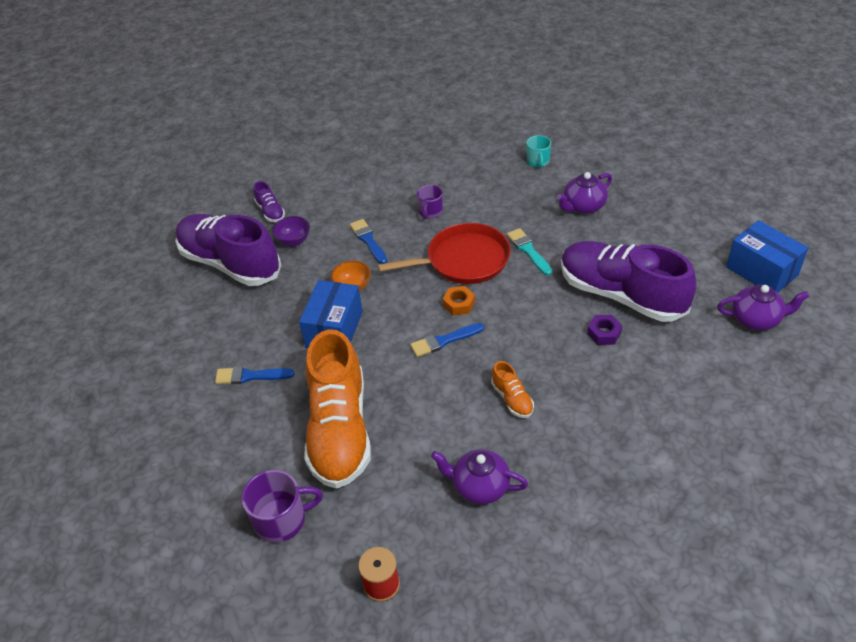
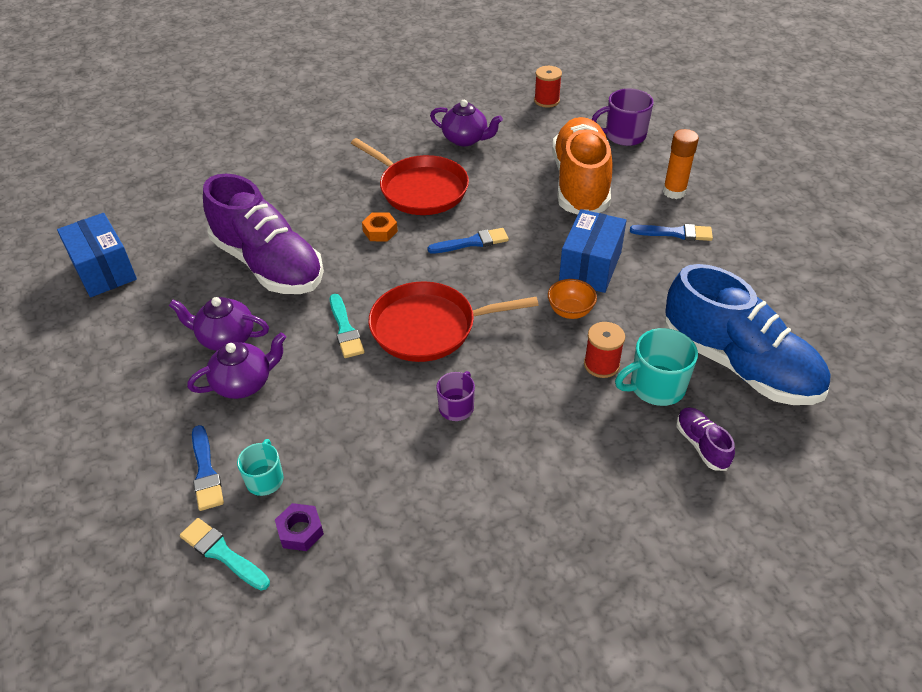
camera: 175 degrees left, 0 degrees up
purple shoe [175,214,281,286] -> blue shoe [664,264,830,405]
purple bowl [272,216,310,247] -> turquoise mug [615,328,698,406]
blue brush [350,219,387,264] -> blue brush moved to [192,425,224,511]
orange nut [443,286,475,316] -> orange nut moved to [362,213,398,241]
orange shoe [491,361,534,418] -> red pan [351,138,469,215]
purple nut [587,315,623,345] -> purple nut moved to [275,503,324,551]
purple teapot [717,285,809,331] -> purple teapot moved to [169,297,269,351]
none -> turquoise brush [180,518,270,591]
none -> red spool [584,322,625,378]
none -> orange glue stick [663,129,699,199]

